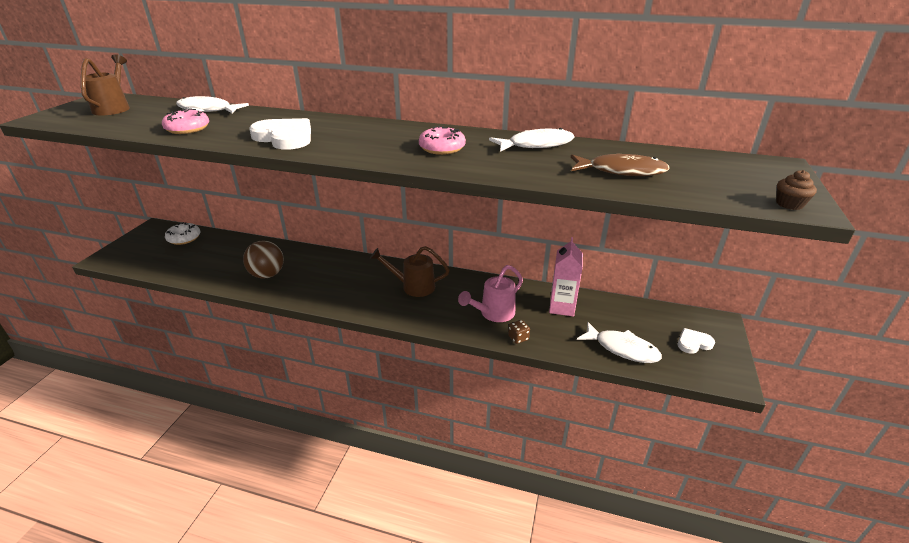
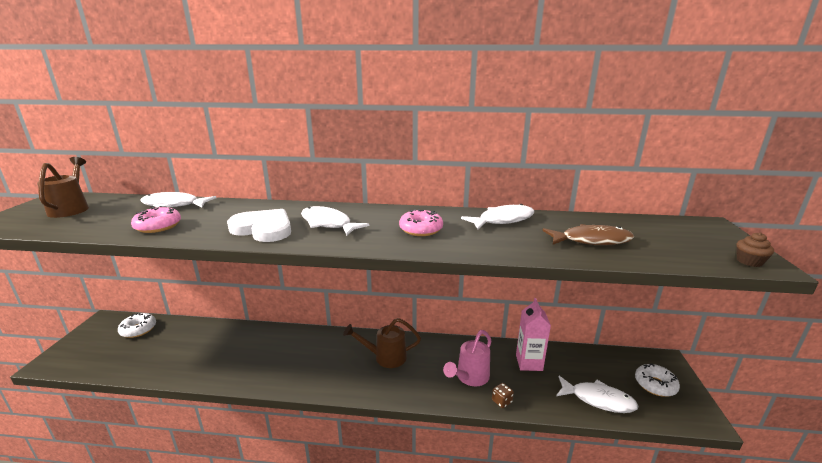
camera: 10 degrees left, 10 degrees down
brown ball [243,241,284,279] -> none
white heart [678,328,715,354] -> white donut [635,363,680,397]
none -> white fish [301,206,369,236]

